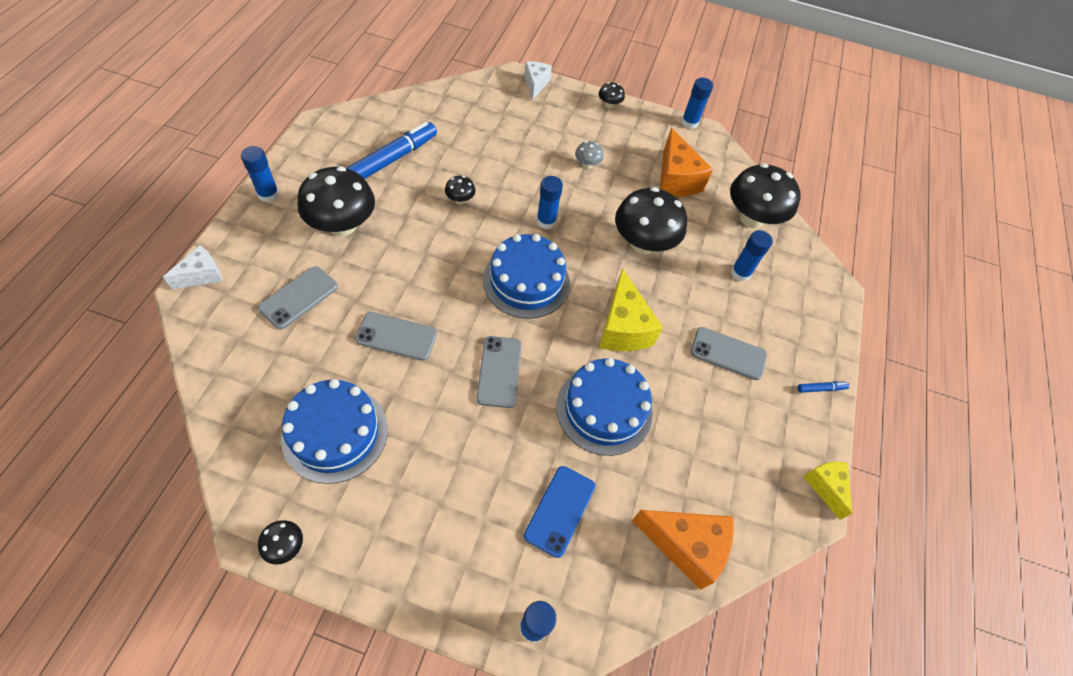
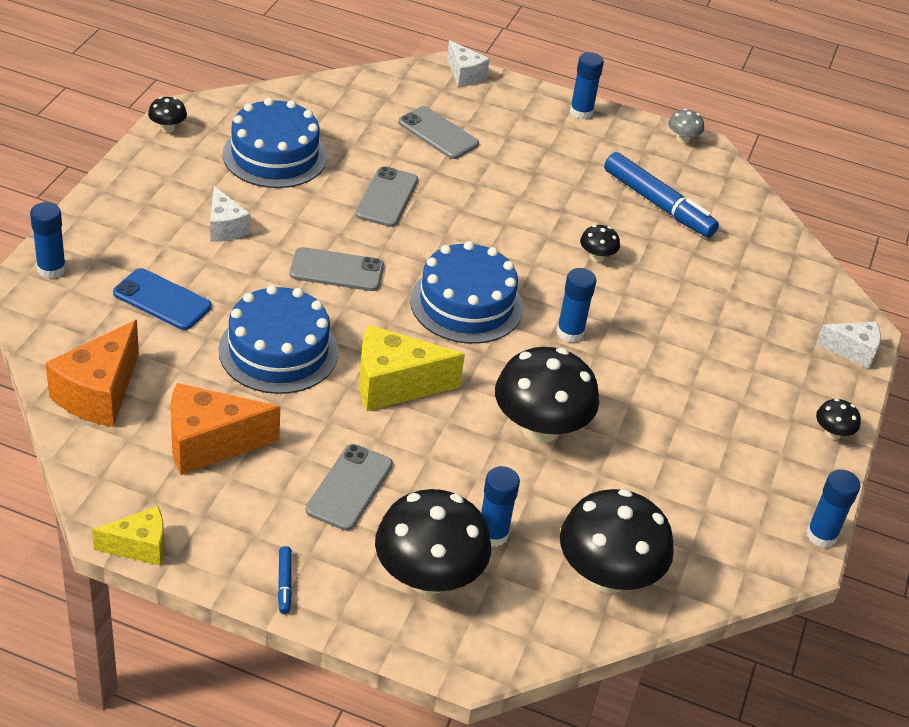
camera: 95 degrees right, 15 degrees down
black mushroom [297,167,375,236] -> black mushroom moved to [375,489,491,595]
grey mushroom [575,141,604,169] -> grey mushroom moved to [668,109,704,144]
orange cheese [660,128,713,197] -> orange cheese moved to [170,383,280,475]
none -> white cheese [210,186,250,242]

